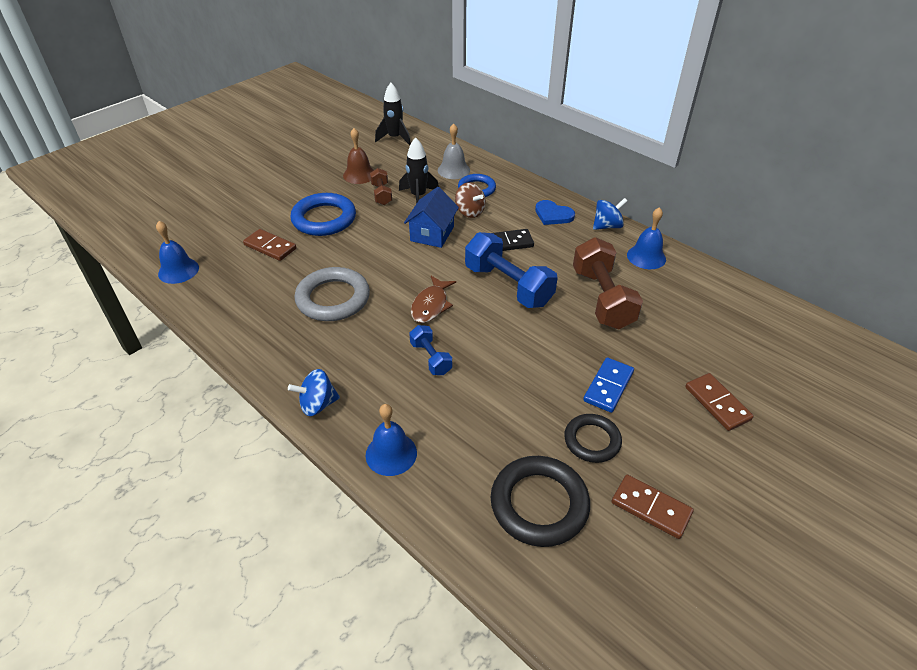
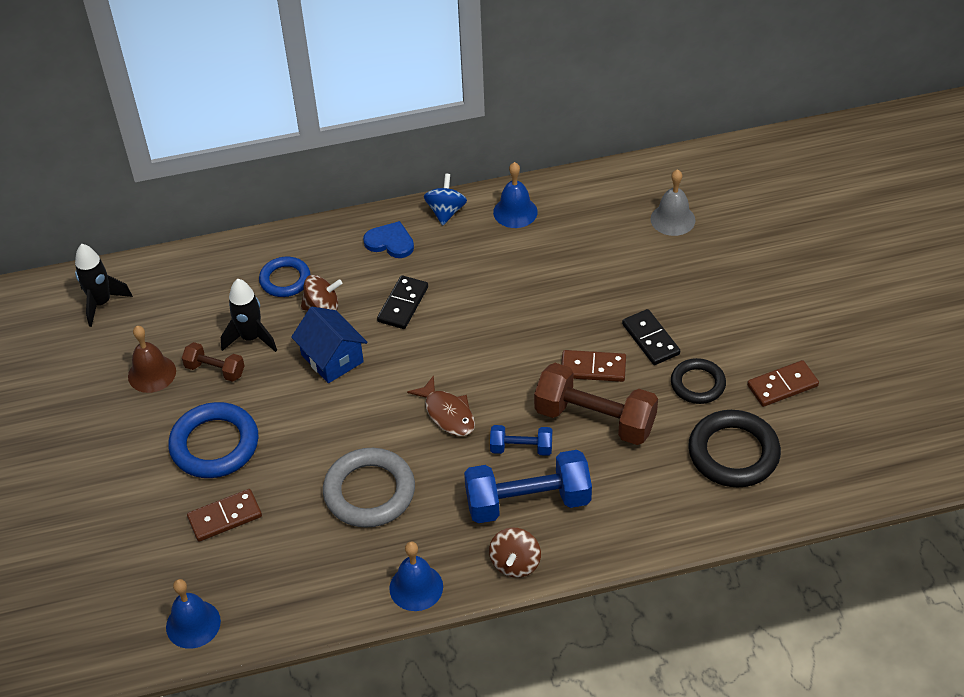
camera: 55 degrees left, 5 degrees up
blue spinning top [288,369,340,416] -> brown spinning top [489,527,541,578]
blue bell [366,404,417,476] -> blue bell moved to [389,541,443,611]
grey bell [438,123,470,179] -> grey bell moved to [651,169,696,236]
blue dumbbell [465,232,558,308] -> blue dumbbell moved to [464,450,592,523]
blue heart [535,200,575,225] -> blue heart turned 135 degrees counterclockwise [363,221,414,258]
brown dumbbell [573,237,643,329] -> brown dumbbell moved to [534,363,658,445]
blue domino [583,357,634,413] -> black domino [622,309,680,365]
brown domino [685,373,754,431] -> brown domino moved to [561,350,626,382]

